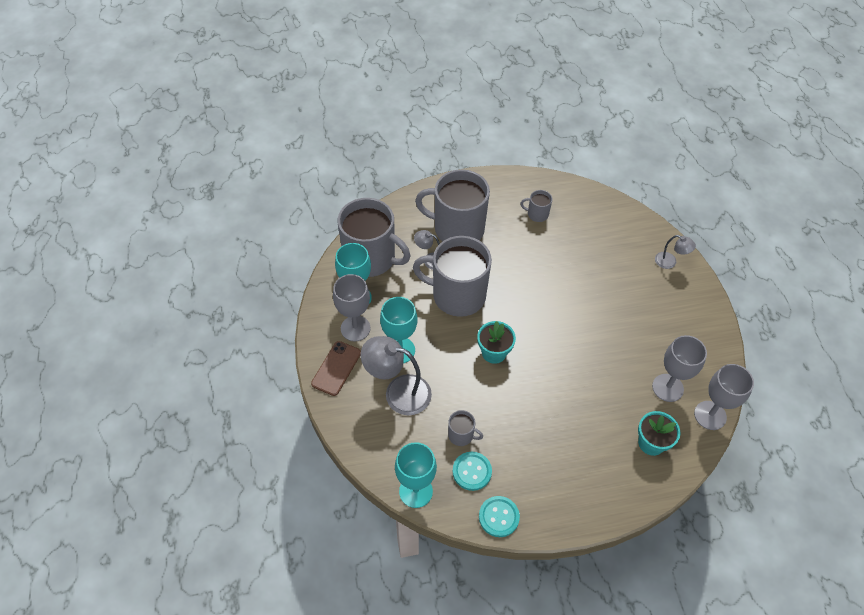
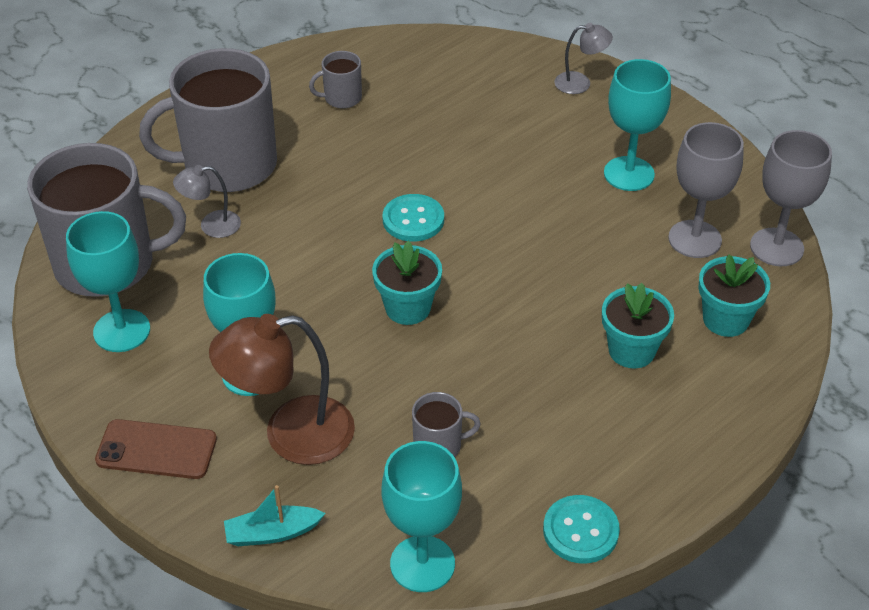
camera: 30 degrees left, 10 degrees down
brown phone [311,341,361,396] -> brown phone turned 75 degrees counterclockwise [95,419,217,479]
grey goblet [333,274,370,342] -> none
grey lamp [361,336,432,415] -> brown lamp [209,314,355,465]
grey mug [413,236,492,317] -> none
turquoise button [453,452,492,491] -> turquoise button moved to [383,194,444,242]
none -> turquoise boat [224,485,326,546]
none -> turquoise flower pot [602,283,674,368]
none -> turquoise goblet [604,59,671,191]

